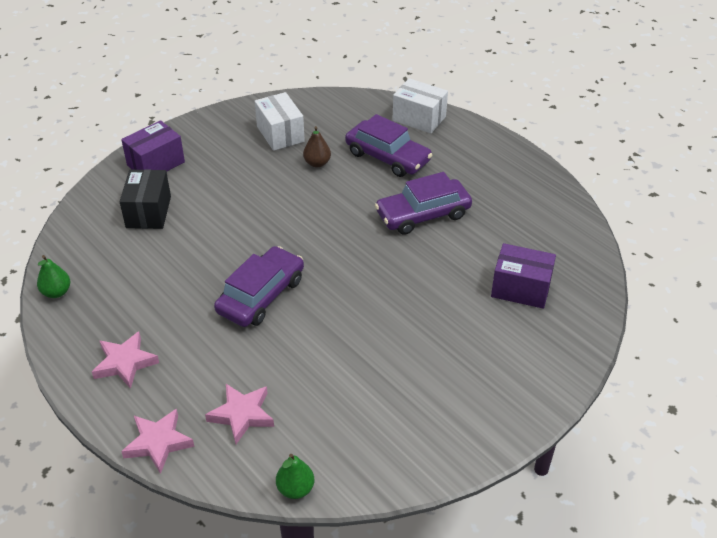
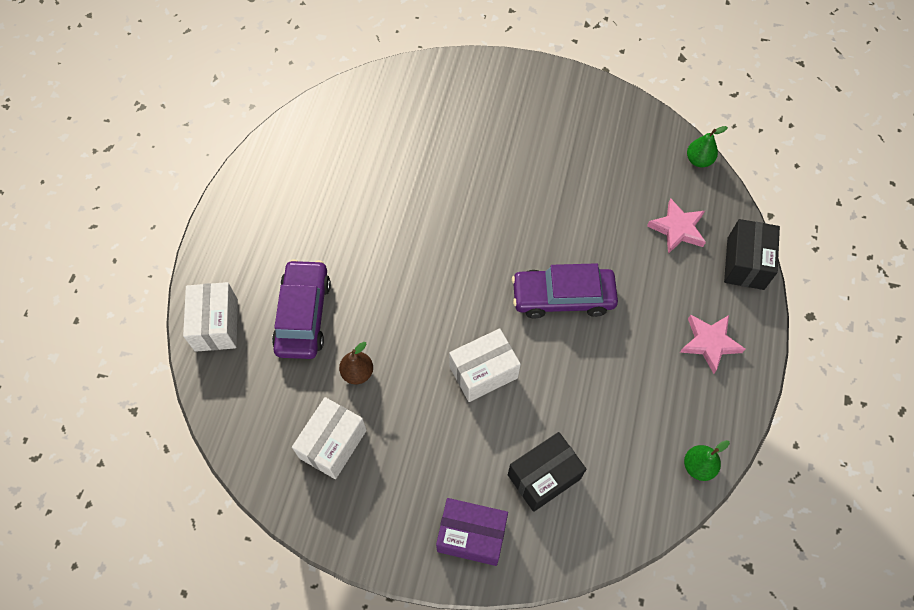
camera: 125 degrees left, 20 degrees up
pink star [121,409,194,474] -> black box [724,219,780,290]
purple car [375,172,472,235] -> none
purple box [491,243,556,309] -> none
none -> white box [449,328,521,402]

